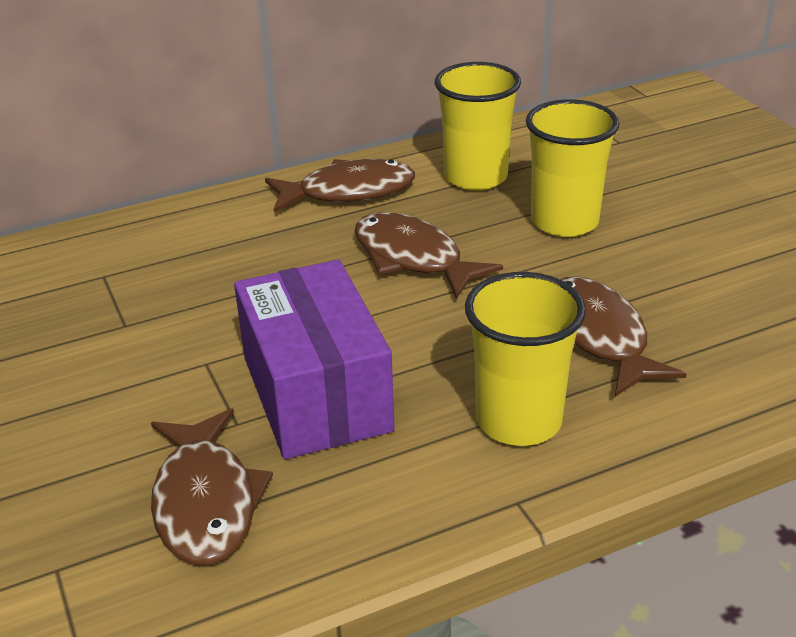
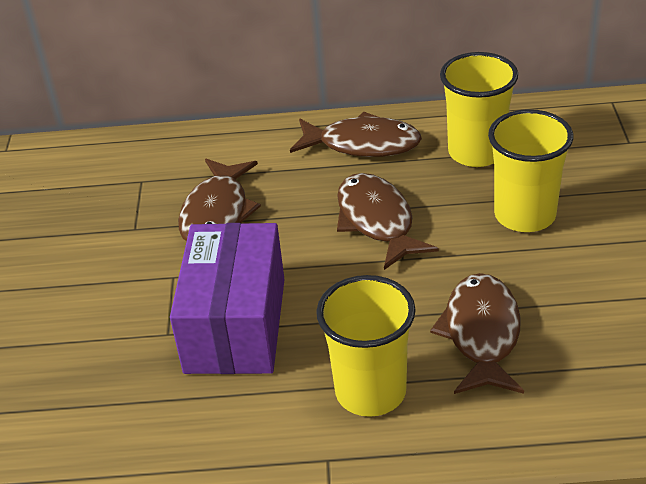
camera: 25 degrees right, 5 degrees up
brown fish [151,408,273,565] -> brown fish moved to [178,159,261,242]

